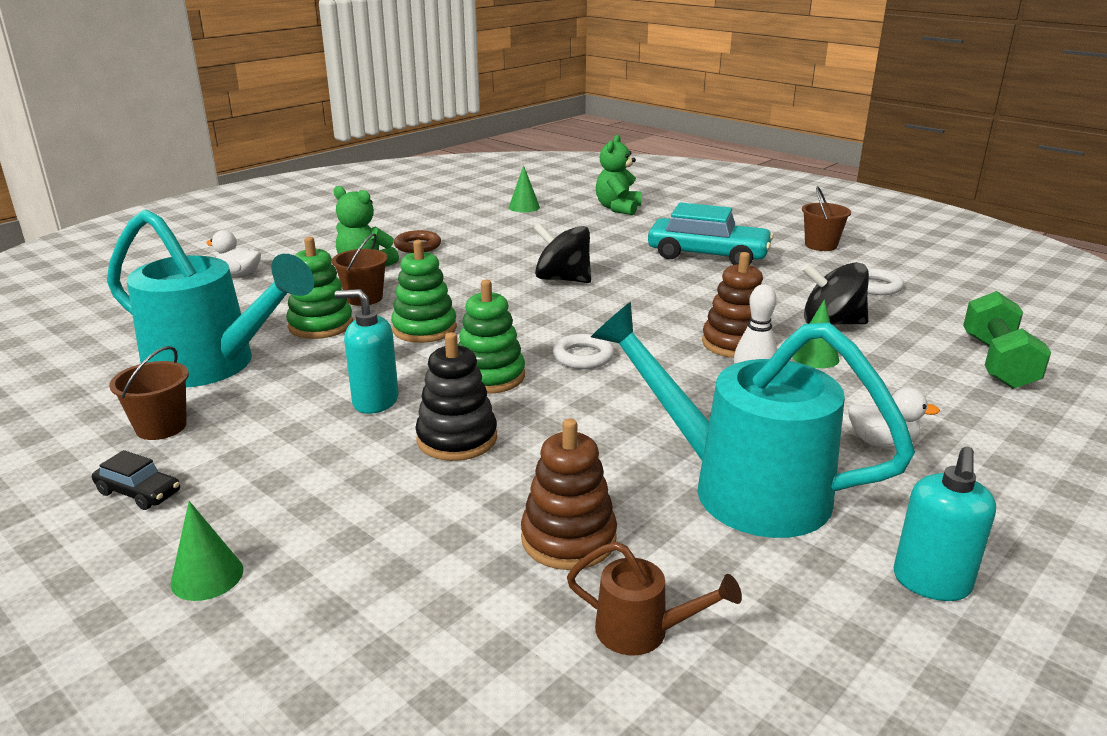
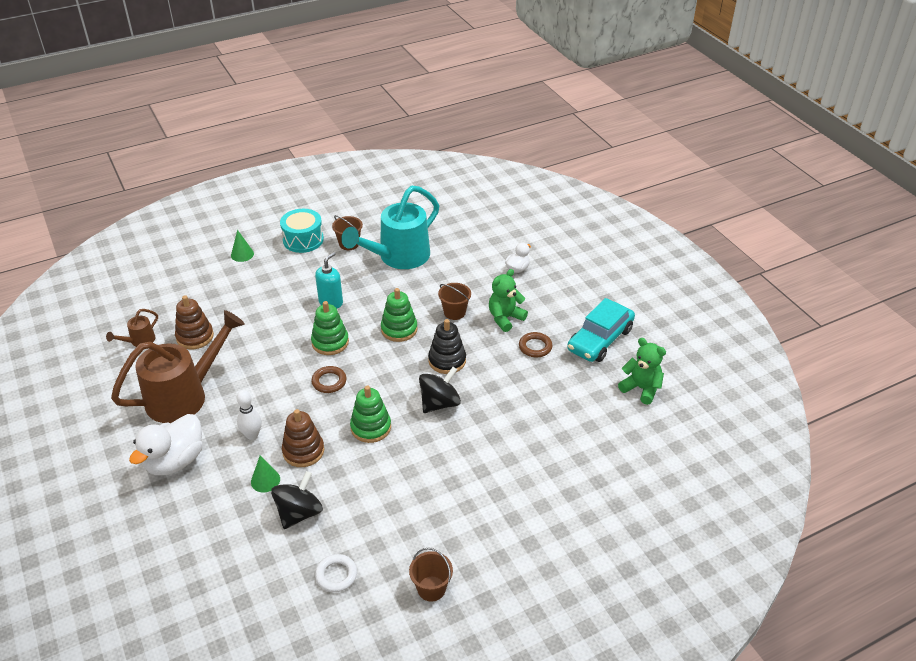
camera: 110 degrees right, 15 degrees up
black car [92,450,180,510] -> turquoise drum [280,209,324,253]
green stacking toy [286,237,353,339] -> green stacking toy moved to [350,386,391,443]
black stacking toy [415,332,497,461] -> black stacking toy moved to [428,319,466,374]
green cone [509,165,540,212] -> none
white ring [553,334,614,369] -> brown ring [311,366,347,393]
turquoise watering can [591,302,915,538] -> brown watering can [111,310,245,423]
green teddy bear [596,135,642,215] -> green teddy bear moved to [618,338,666,405]
turquoise car [648,202,774,265] -> turquoise car moved to [567,298,635,362]
white duck [848,387,940,448] -> white duck [129,414,203,475], size x1.89
turquoise soap dispenser [893,446,996,601] -> none
green dumbbell [963,291,1051,389] -> none

